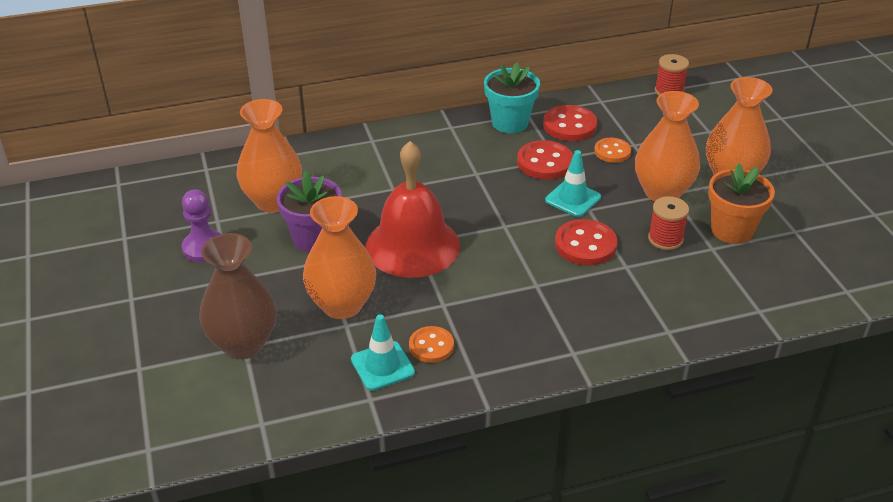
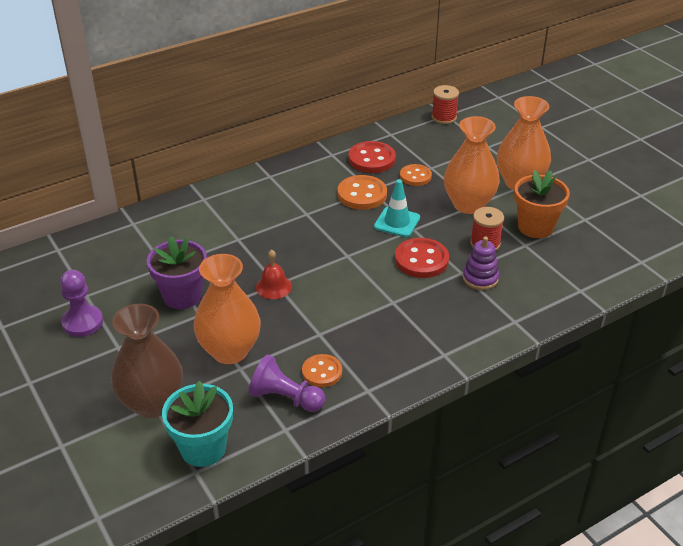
camera: 15 degrees left, 0 degrees up
orange vase [237,99,302,212] -> none
turquoise traffic cone [351,314,415,391] -> purple pawn [249,354,325,412]
red bell [366,141,460,278] -> red bell [256,250,292,299], size x0.42
turquoise flower pot [484,62,540,133] -> turquoise flower pot moved to [162,380,233,467]
red button [517,140,573,180] -> orange button [338,175,387,210]
none -> purple stacking toy [463,237,499,290]

